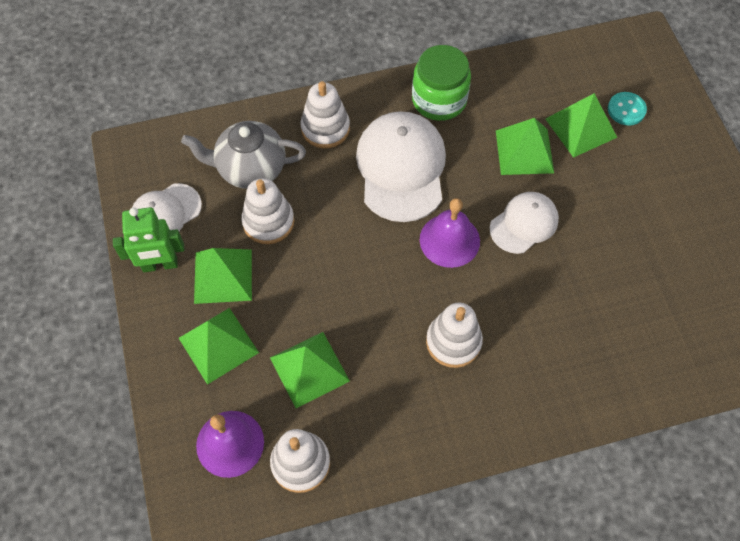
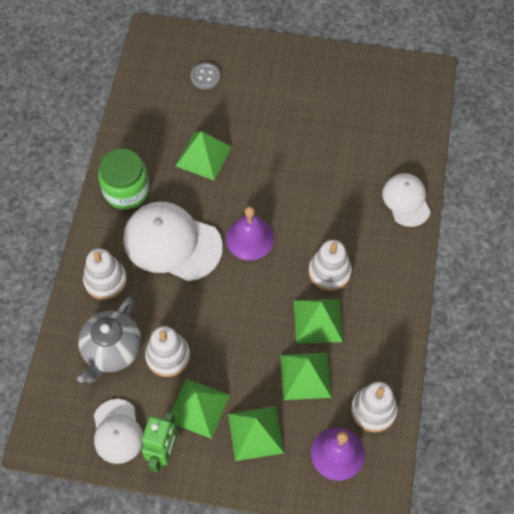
camera: 65 degrees left, 0 degrees up
white cap [490,192,559,254] -> white cap moved to [382,173,431,227]
green pyramid [546,93,618,158] -> green pyramid moved to [294,299,343,344]
turquoise button [608,92,647,126] -> grey button [191,63,221,89]

